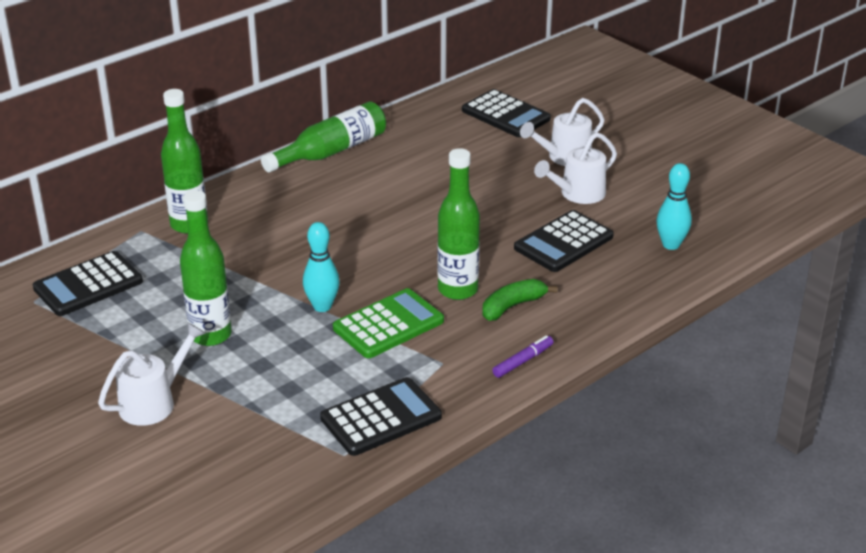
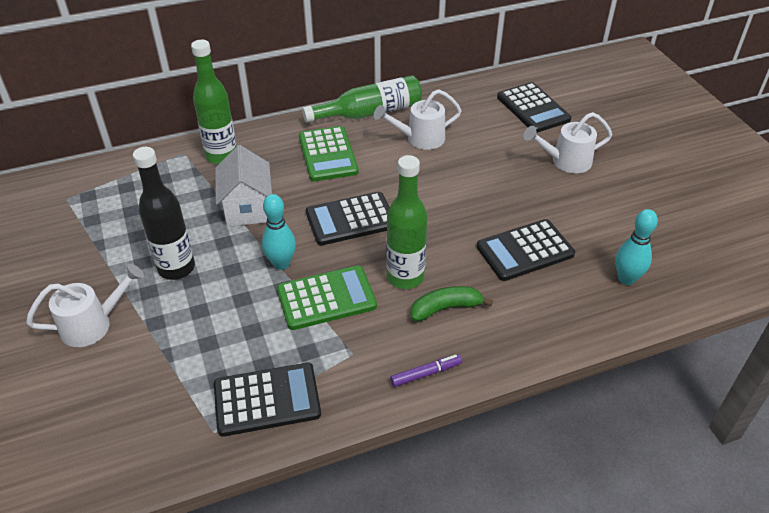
camera: 20 degrees right, 10 degrees up
black calculator [33,251,143,316] -> black calculator moved to [306,192,390,245]
green bottle [180,190,232,346] -> black bottle [133,147,195,280]
white watering can [534,132,617,204] -> white watering can moved to [374,89,462,150]
none -> white house [215,145,272,227]
none -> green calculator [299,126,359,181]

